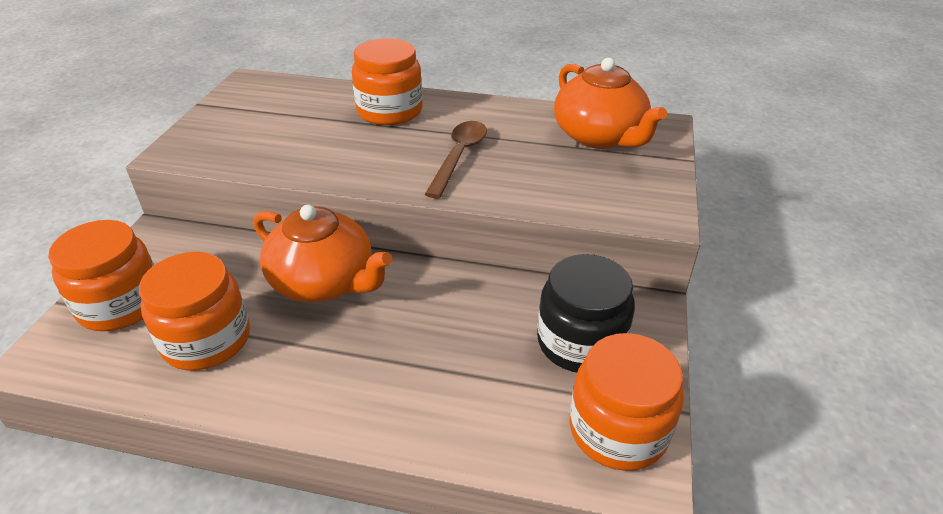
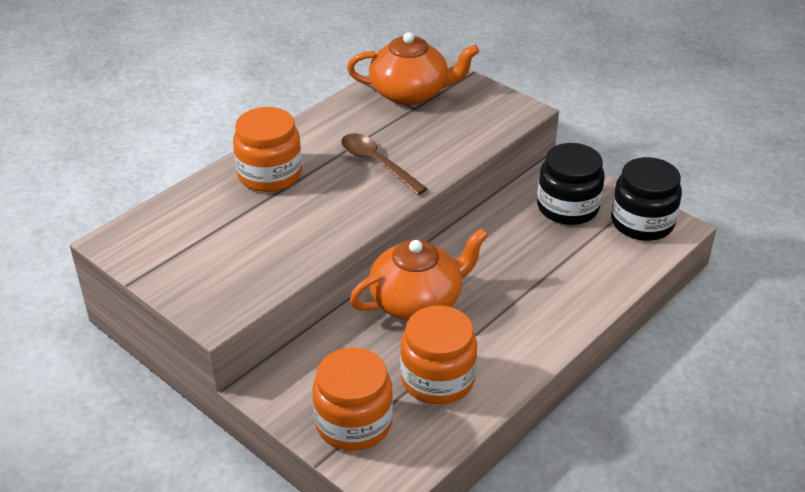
camera: 60 degrees left, 0 degrees up
orange jar [569,333,684,471] -> black jar [611,157,682,241]

